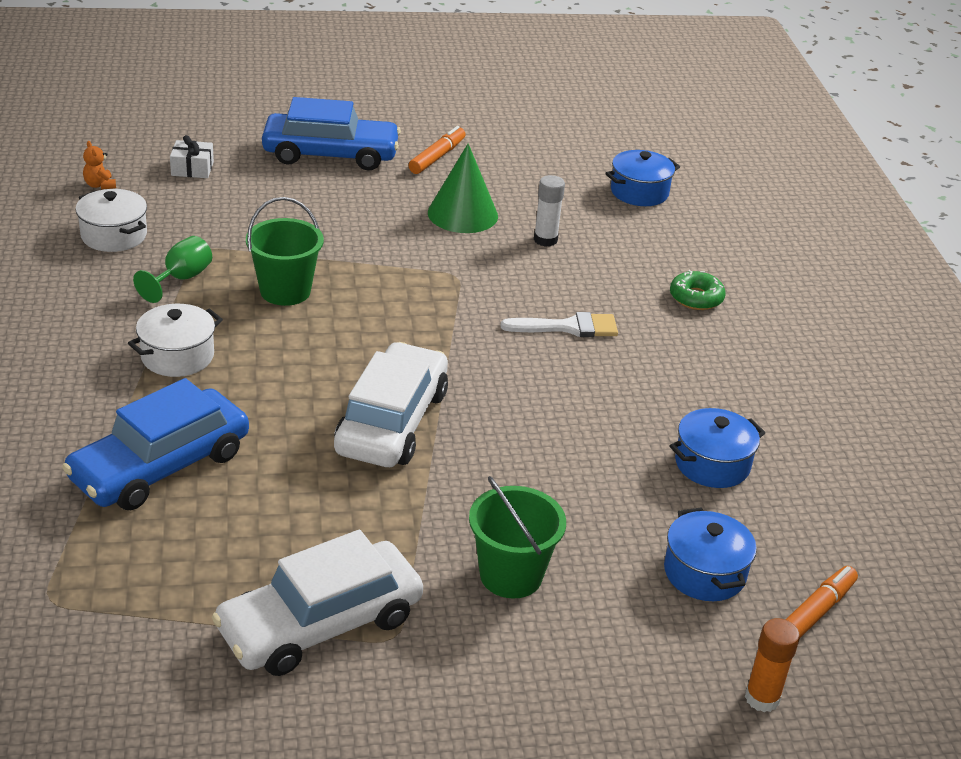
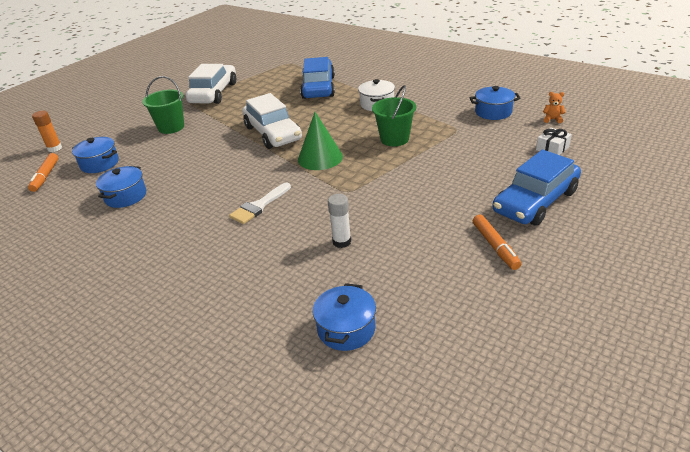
camera: 140 degrees right, 0 degrees up
white pot [75,189,147,252] -> blue pot [469,86,521,120]
green goblet [133,236,212,303] -> none
green cone [428,144,498,233] -> green cone moved to [298,112,343,170]
green donut [670,270,726,310] -> none

